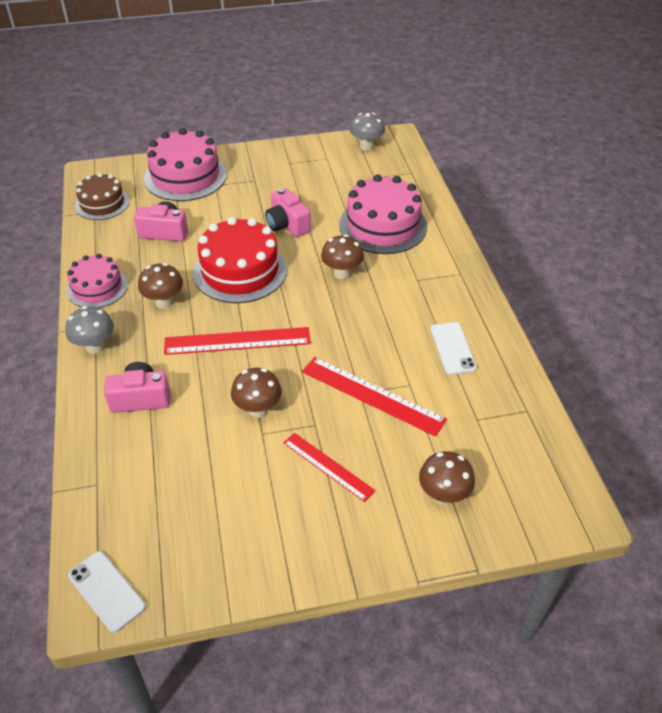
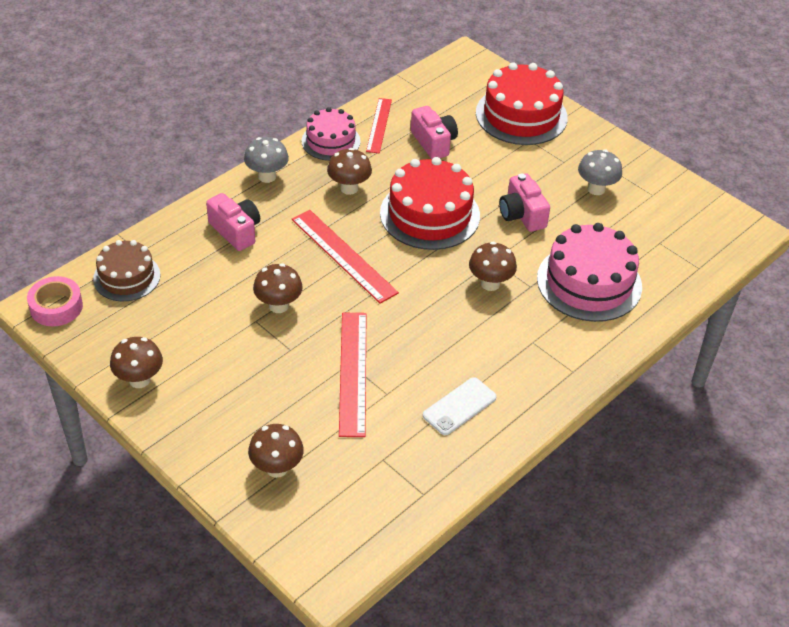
camera: 55 degrees right, 0 degrees up
white phone [68,551,146,633] -> pink tape [27,276,83,326]
brown cake [75,173,129,220] -> brown cake moved to [93,240,161,301]
pink cake [144,128,227,201] -> red cake [476,62,568,145]
pink camera [265,188,311,237] -> pink camera turned 45 degrees counterclockwise [499,173,550,232]
red ruler [283,433,375,502] -> red ruler moved to [366,98,392,153]
grey mushroom [350,113,385,151] -> grey mushroom moved to [578,149,622,195]
none -> brown mushroom [110,337,163,388]

